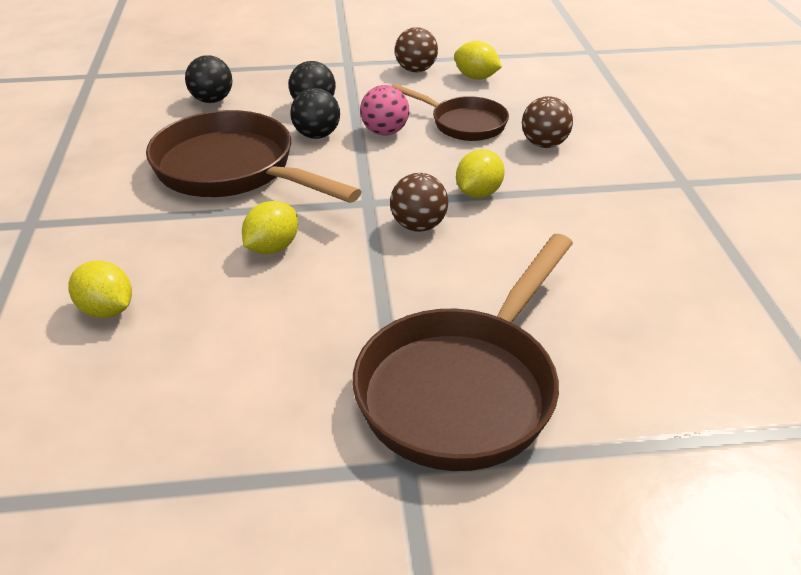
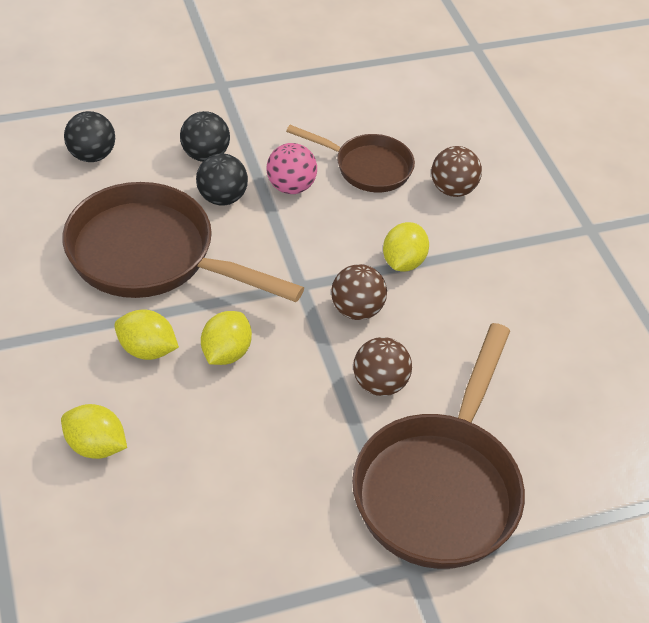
camera: 15 degrees left, 10 degrees up
brown ball [395,27,438,72] -> brown ball moved to [353,337,412,396]
yellow lemon [454,41,502,80] -> yellow lemon moved to [114,310,179,360]

